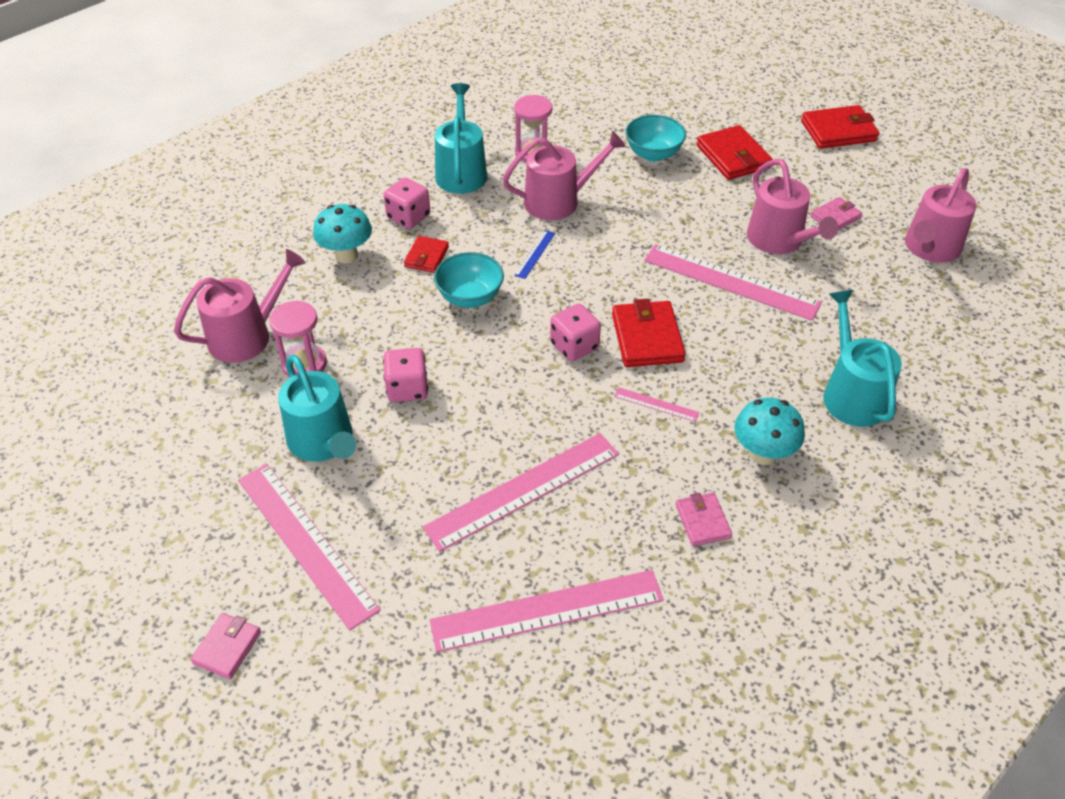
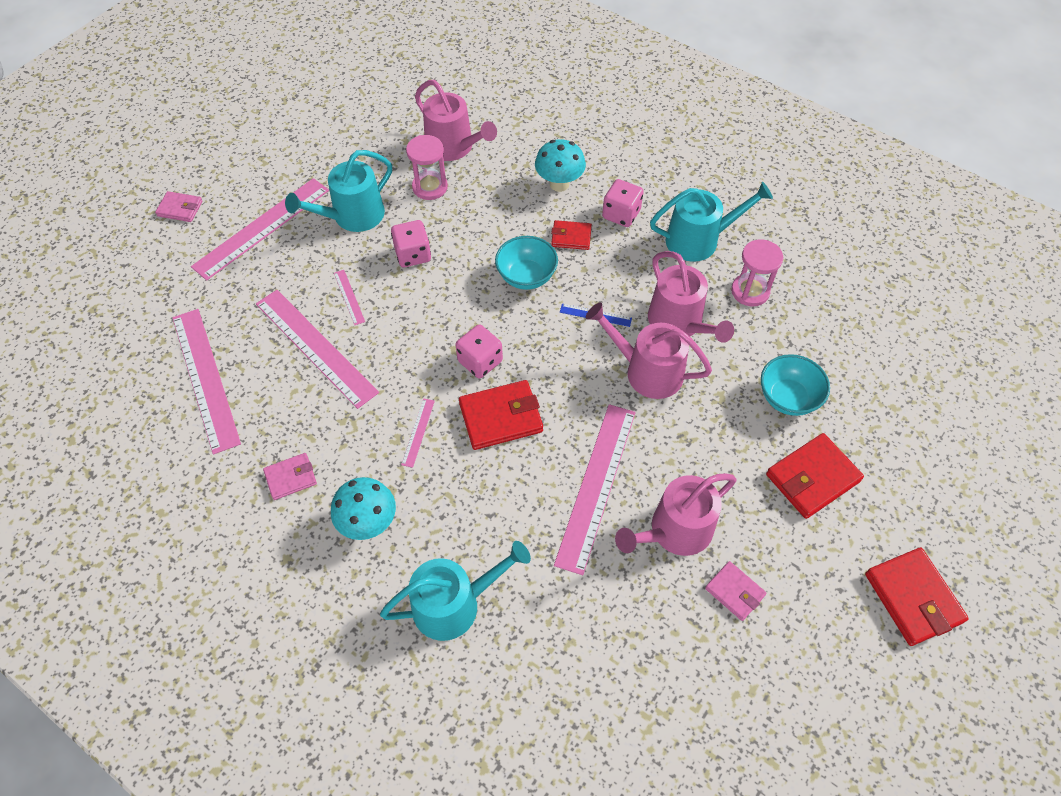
camera: 80 degrees right, 10 degrees up
pink watering can [905,168,977,263] -> pink watering can moved to [586,302,712,399]
none -> pink ruler [334,270,365,325]

